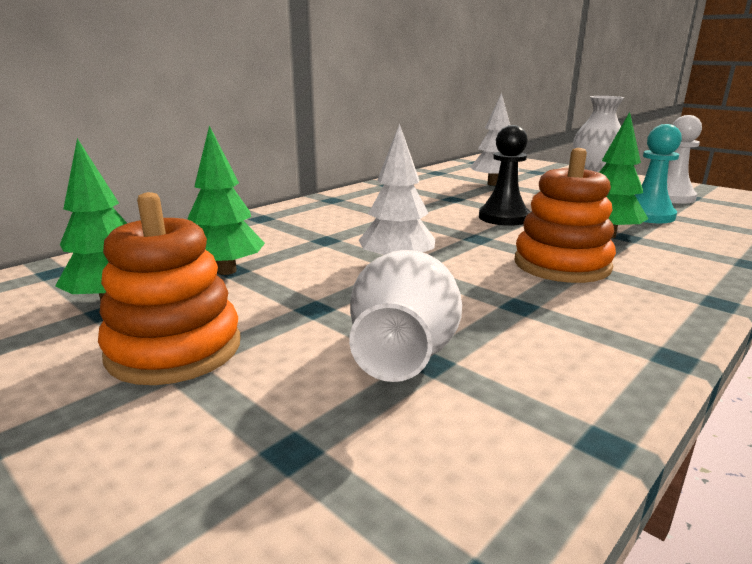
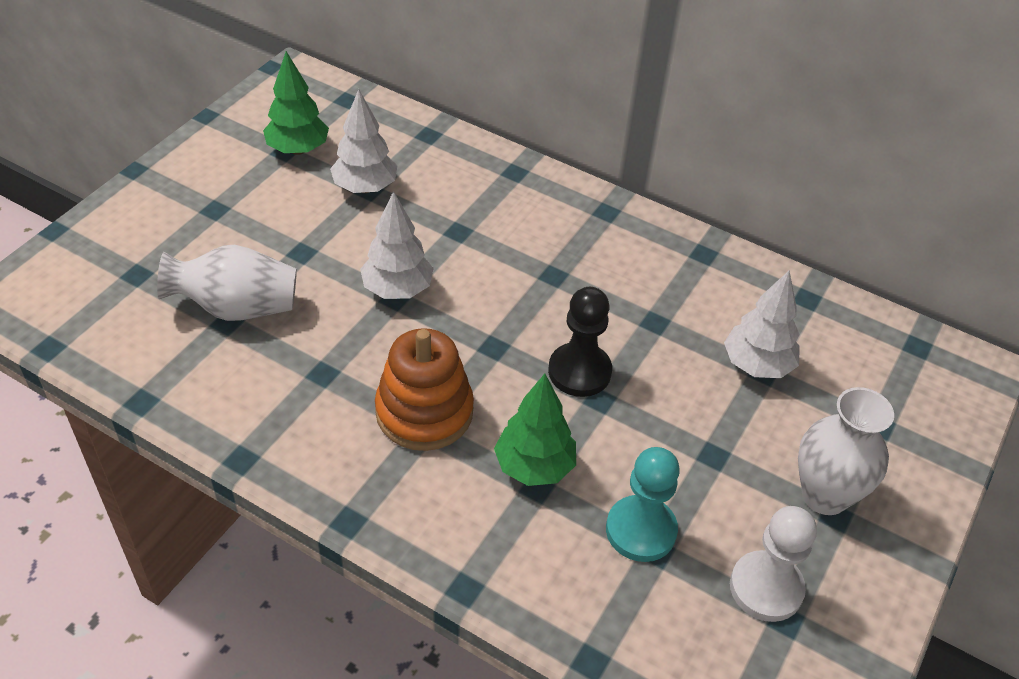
camera: 75 degrees right, 25 degrees up
orange stacking toy [98,192,241,385] -> none
green tree [187,126,265,275] -> white tree [330,89,398,193]

